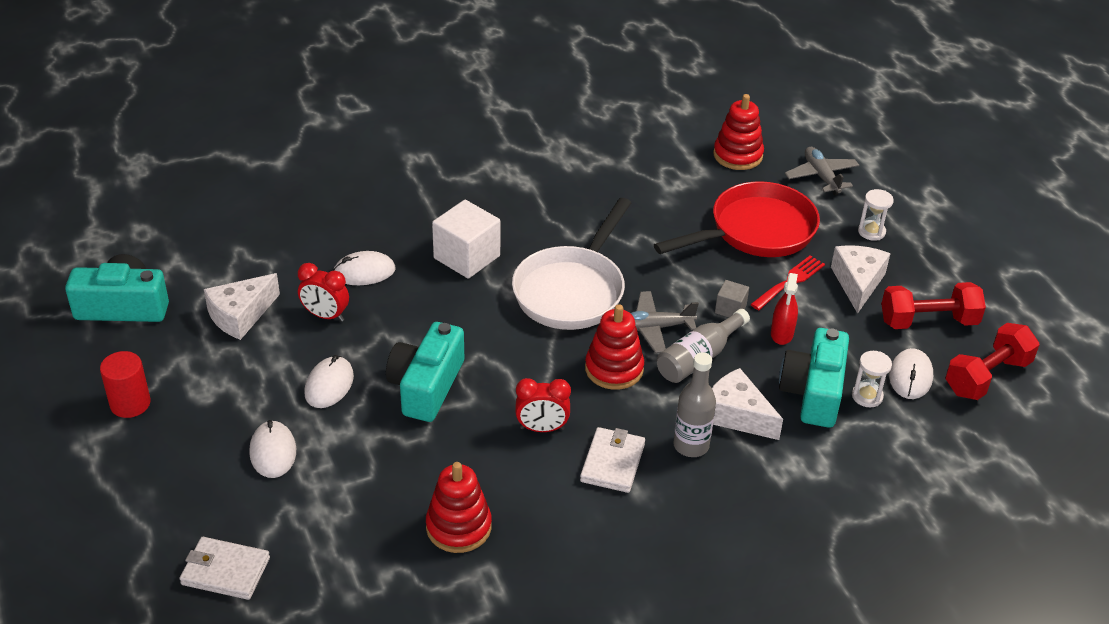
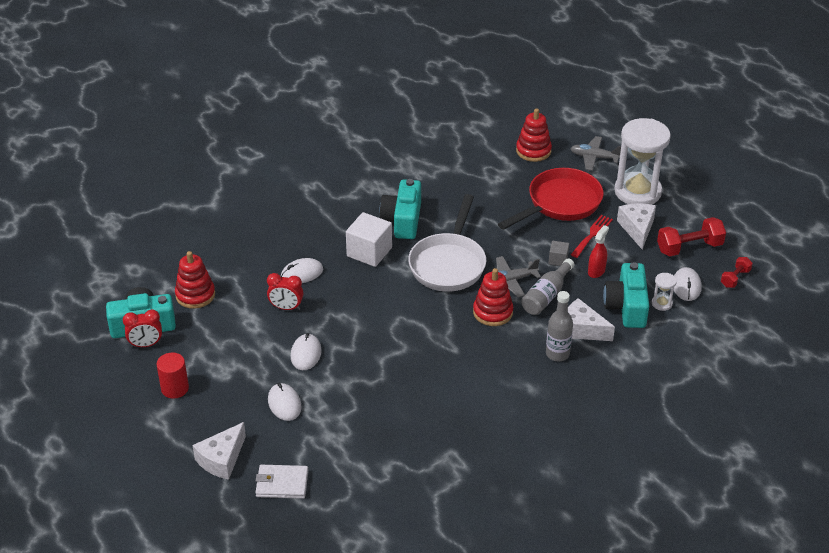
camera: 10 degrees left, 0 degrees up
white cheese [204,273,280,340] -> white cheese moved to [193,422,246,480]
turquoise camera [386,322,464,422] -> turquoise camera moved to [379,179,421,239]
red stacking toy [426,462,492,553] -> red stacking toy moved to [175,251,215,309]
red clock [515,378,571,432] -> red clock moved to [123,309,162,347]
white wallet [580,427,645,493] -> none
red spray bottle [771,273,798,345] -> red spray bottle turned 150 degrees counterclockwise [588,225,609,278]
grey plane [785,147,859,196] -> grey plane turned 45 degrees counterclockwise [570,136,621,171]
white hourglass [858,189,894,241] -> white hourglass [614,118,671,205], size x2.46
red dumbbell [945,323,1040,400] -> red dumbbell [721,257,753,288], size x0.57

